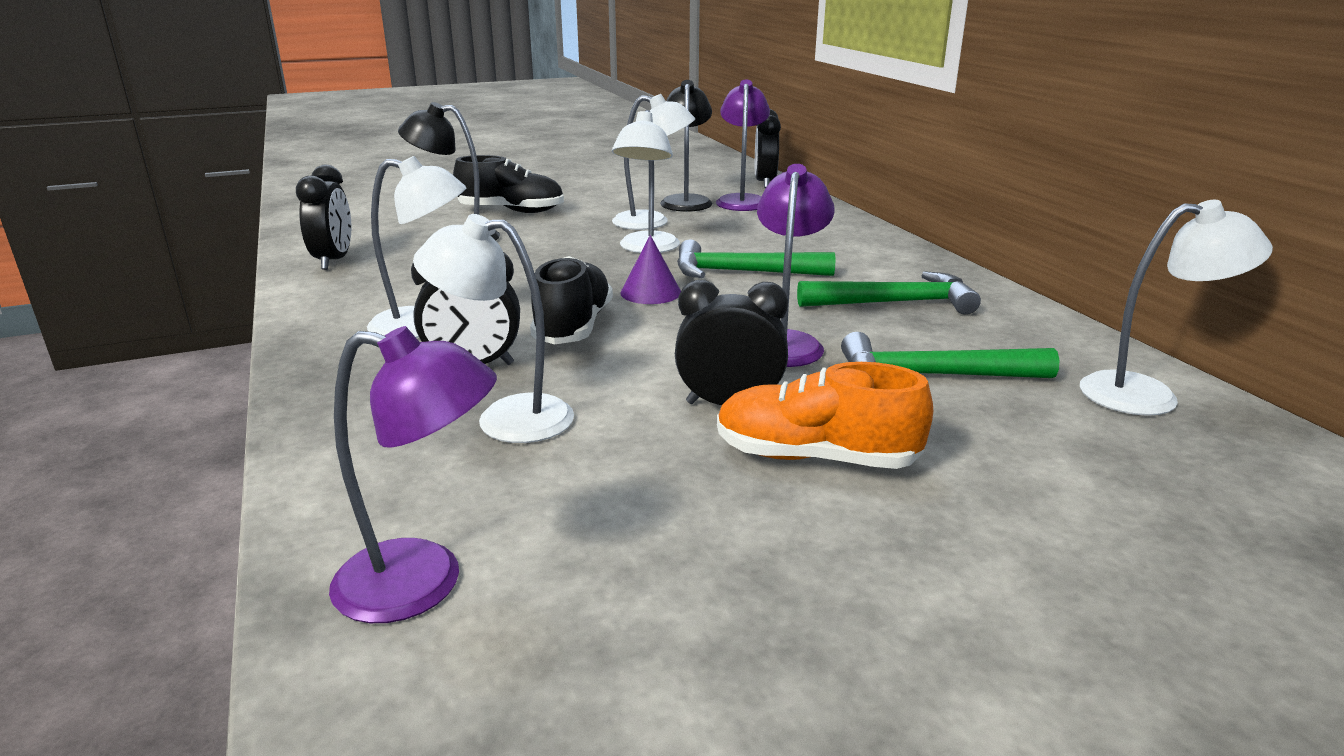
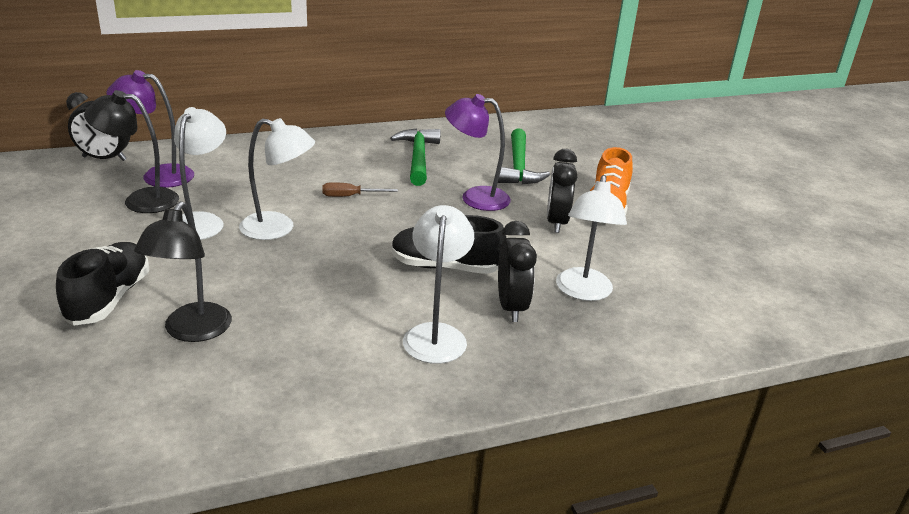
camera: 90 degrees left, 5 degrees up
black clock [296,165,352,270] -> none
purple lamp [329,326,497,623] -> none
purple cone [620,235,681,304] -> none
green hammer [677,239,835,278] -> brown screwdriver [323,182,398,197]
white lamp [1080,200,1273,416] -> none

